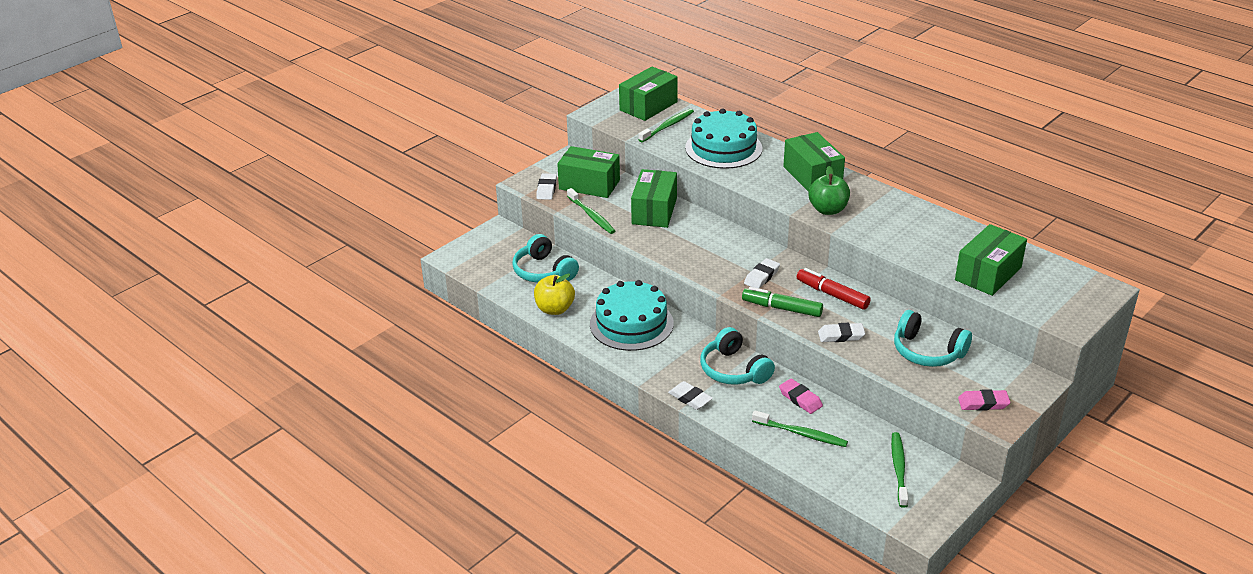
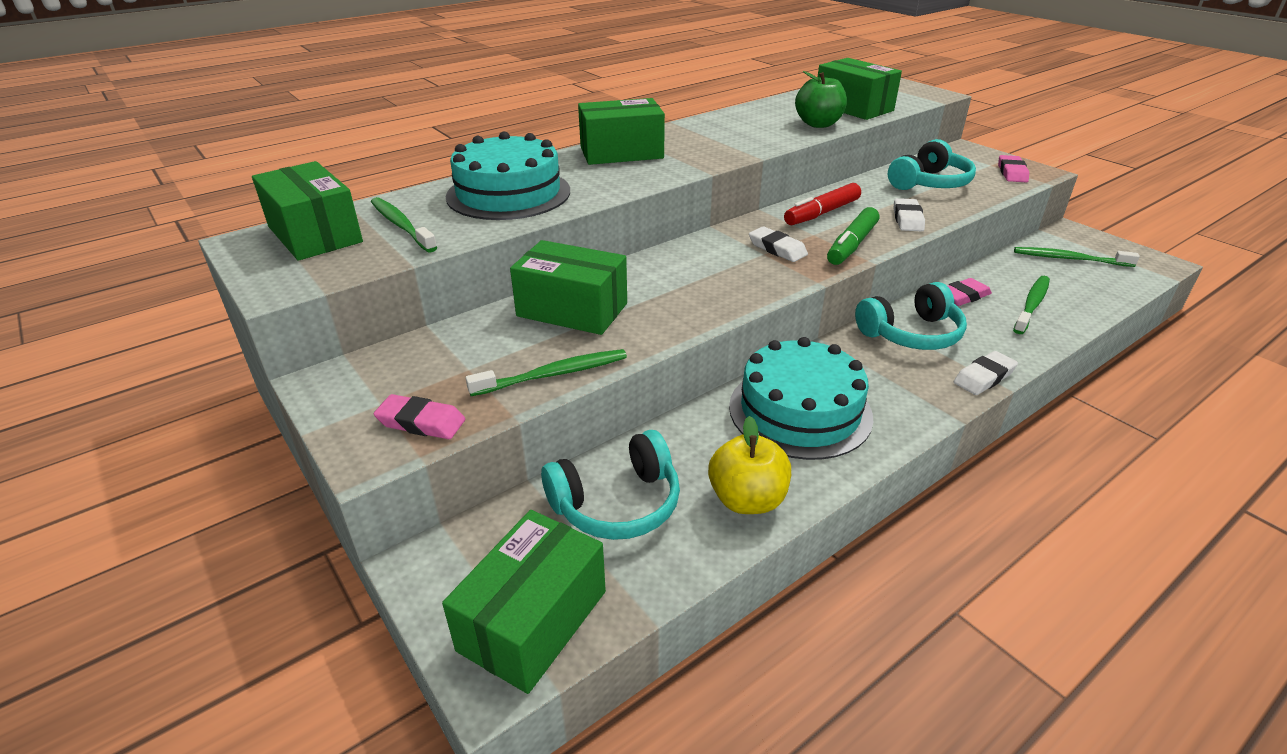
camera: 80 degrees left, 0 degrees up
white eraser [536,173,557,200] -> pink eraser [374,394,465,439]
green box [557,146,620,198] -> green box moved to [442,510,606,694]
green apple [808,166,850,215] -> green apple moved to [795,71,847,128]

